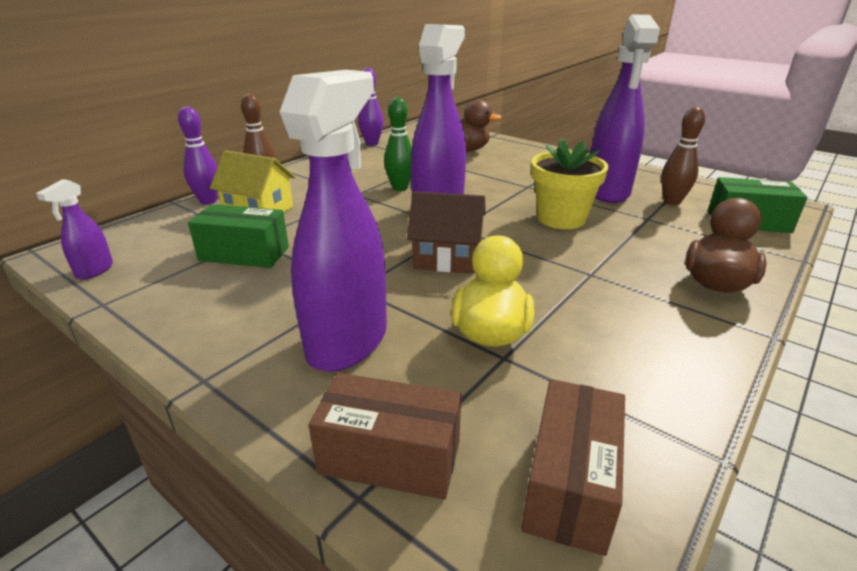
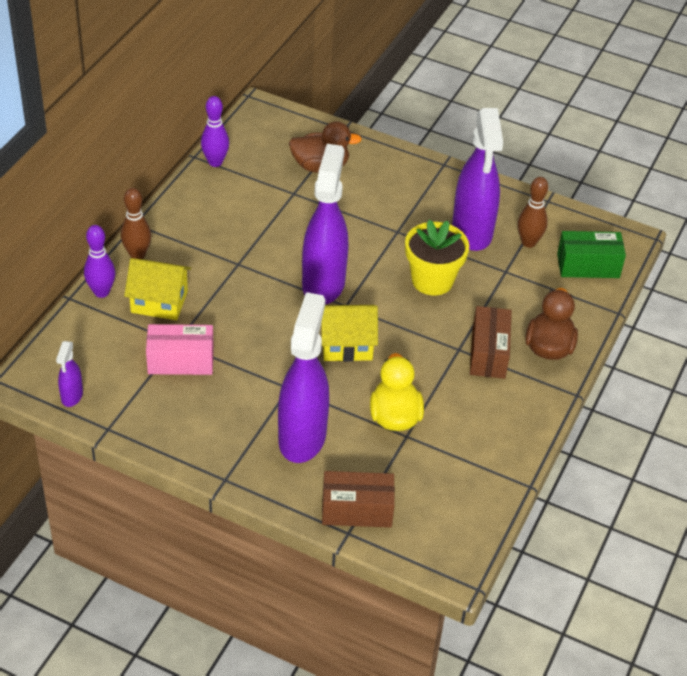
camera: 15 degrees left, 15 degrees up
green box [188,204,289,268] -> pink box [146,324,214,375]
green bowling pin [384,97,412,191] -> none
brown house [407,191,485,274] -> yellow house [321,305,378,362]
brown box [521,379,625,556] -> brown box moved to [470,306,512,379]

